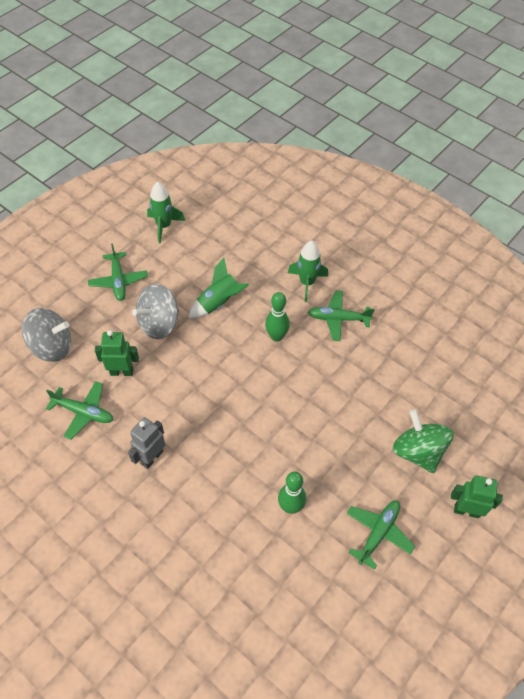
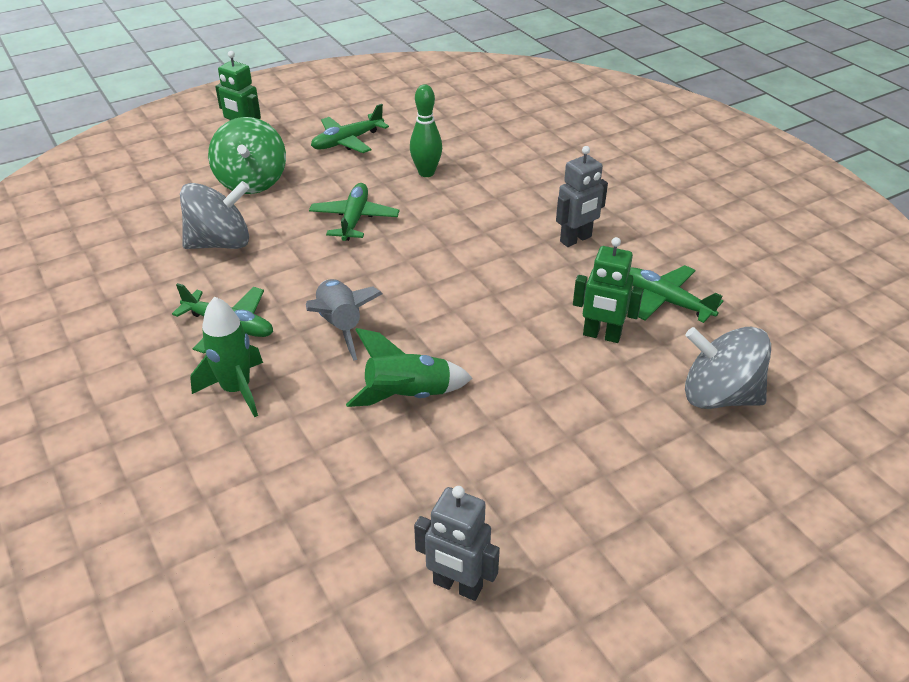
camera: 160 degrees left, 15 degrees down
green plane [88,244,148,301] -> green plane moved to [309,183,399,241]
grey spinning top [132,284,179,339] -> grey spinning top moved to [180,181,249,249]
green rocket [147,182,185,243] -> grey robot [414,486,500,601]
green bowling pin [265,292,290,341] -> grey rocket [306,279,383,360]

